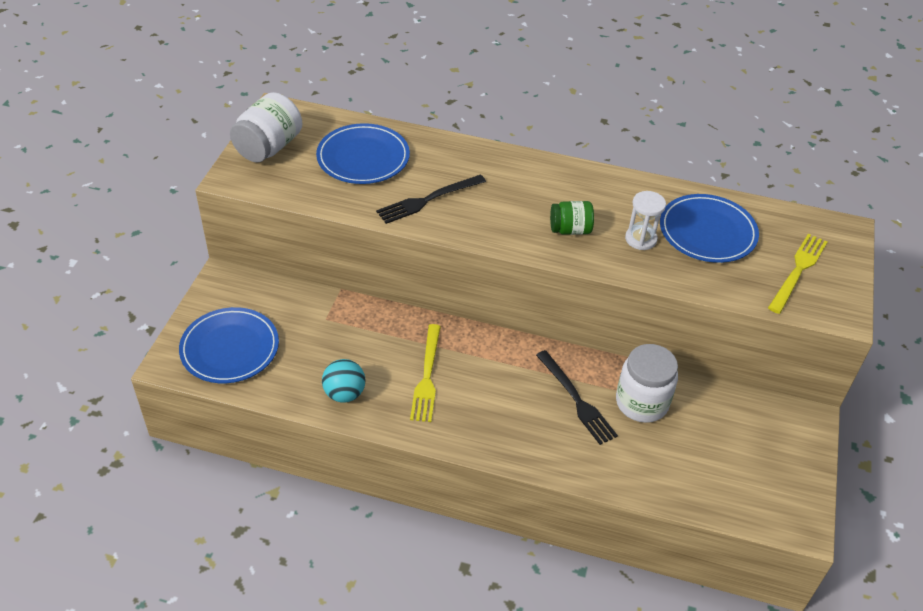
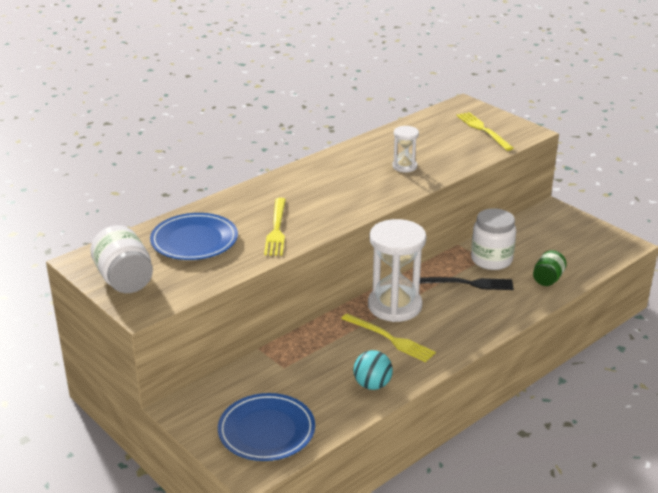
camera: 55 degrees left, 15 degrees down
black fork [376,174,486,224] -> yellow fork [264,198,286,256]
green jar [550,201,594,235] -> green jar moved to [533,250,567,286]
blue plate [660,194,759,263] -> none
none -> white hourglass [368,219,426,322]

